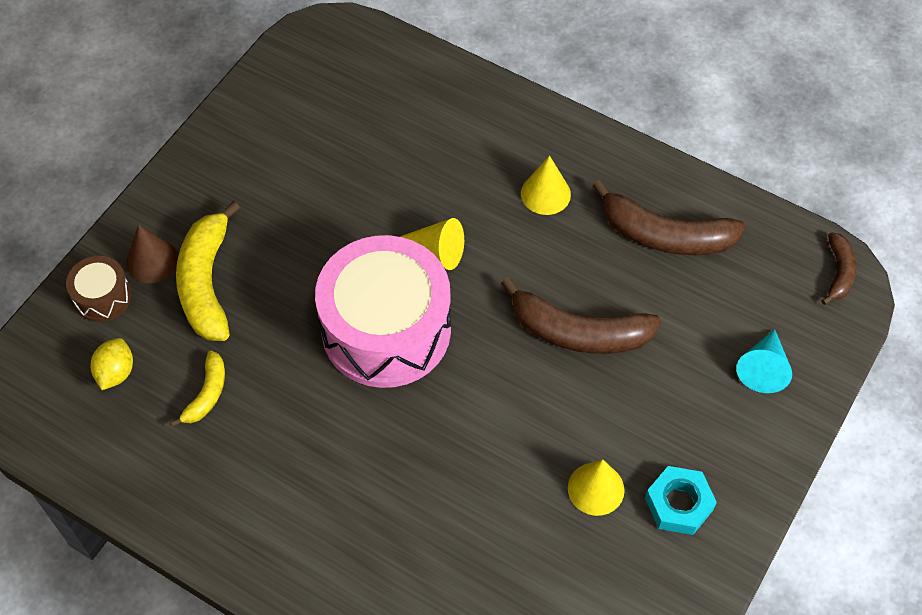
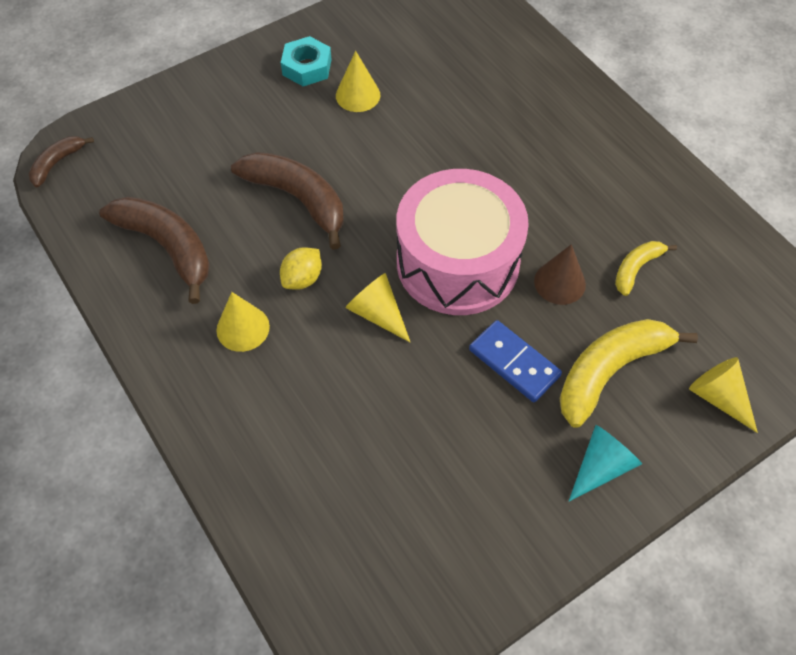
camera: 155 degrees left, 0 degrees up
brown drum [66,256,132,322] -> yellow cone [689,357,758,433]
yellow lemon [91,338,133,390] -> yellow lemon moved to [280,247,322,290]
brown cone [126,224,178,283] -> brown cone moved to [534,244,586,305]
yellow banana [176,201,240,341] -> yellow banana turned 150 degrees counterclockwise [559,319,698,428]
turquoise cone [736,329,792,393] -> turquoise cone moved to [569,425,642,501]
none -> blue domino [469,320,562,402]

